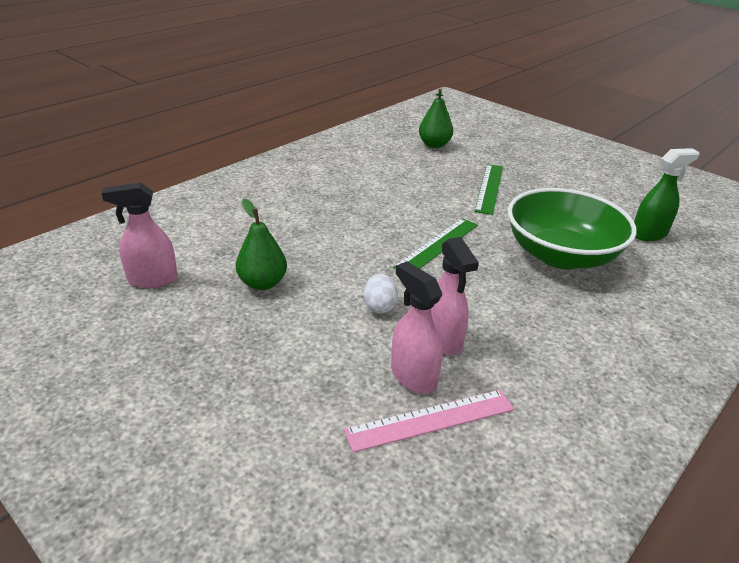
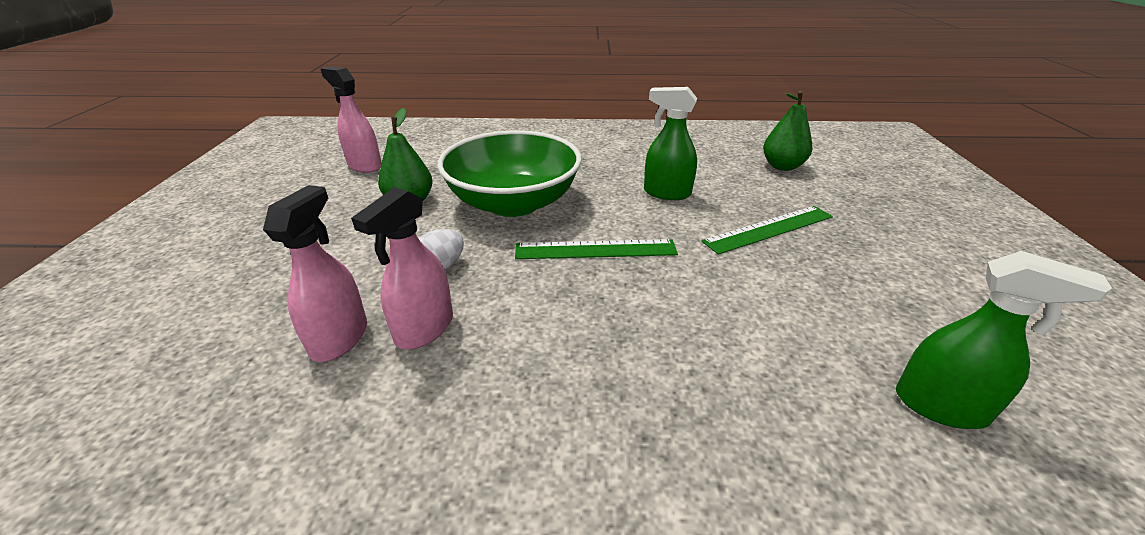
camera: 50 degrees right, 0 degrees up
pink ruler [344,390,514,453] -> none
green bowl [508,188,637,269] -> green bowl moved to [437,130,582,217]
none -> green spray bottle [644,87,697,200]

